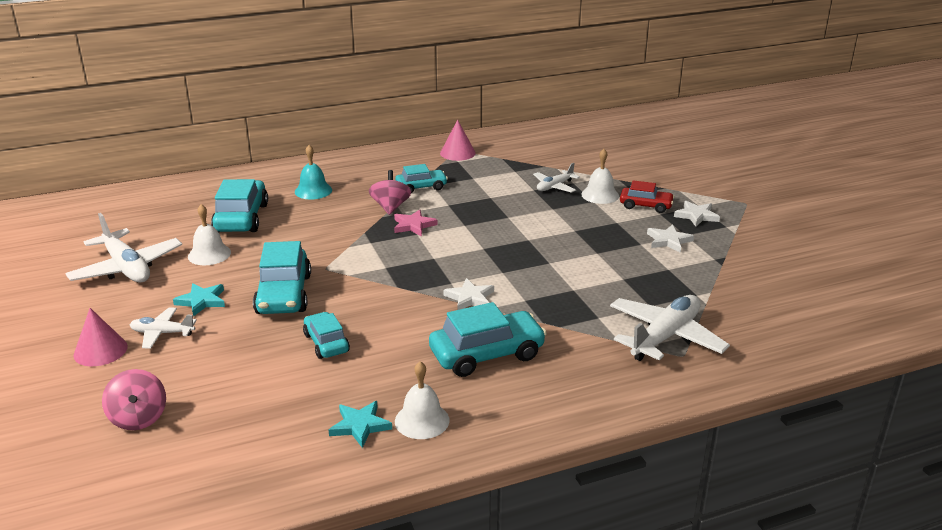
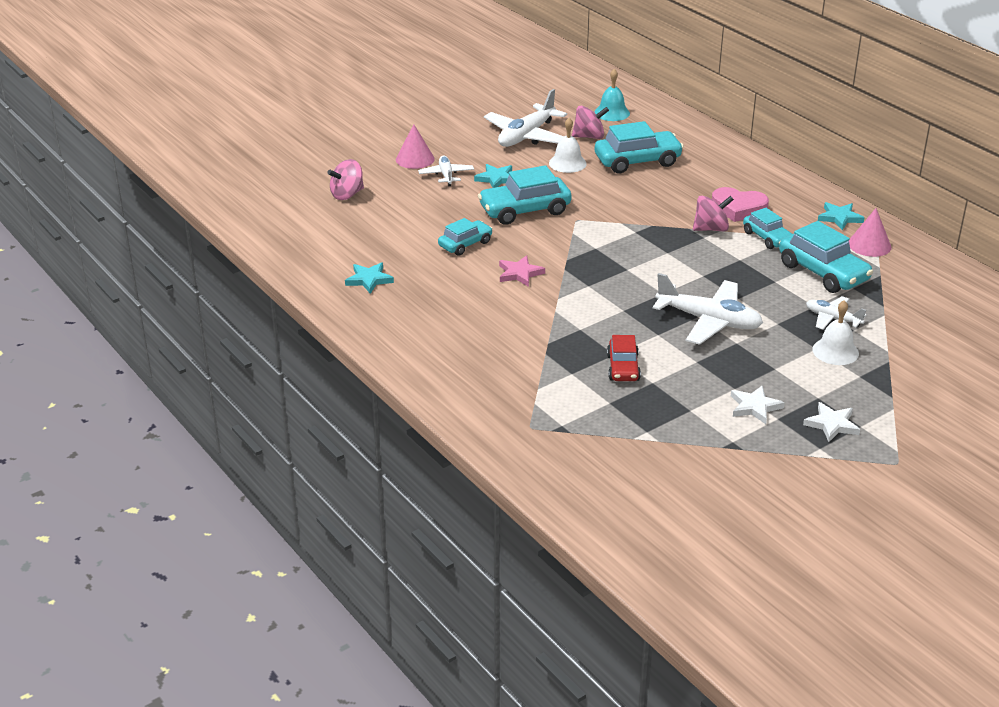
camera: 75 degrees right, 5 degrees up
turquoise bell [295,145,332,199] -> turquoise bell moved to [594,69,630,121]
pink star [394,210,437,236] -> pink star moved to [499,255,545,287]
white bell [395,361,450,439] -> none
turquoise car [429,302,547,377] -> turquoise car moved to [779,221,873,293]
white star [444,278,494,310] -> none
white plane [610,295,730,361] -> white plane moved to [653,273,763,345]
red car [620,180,674,213] -> red car moved to [607,335,641,381]
none -> pink spinning top [572,106,609,139]
none -> pink heart [712,187,769,222]
none -> turquoise star [818,202,864,230]

